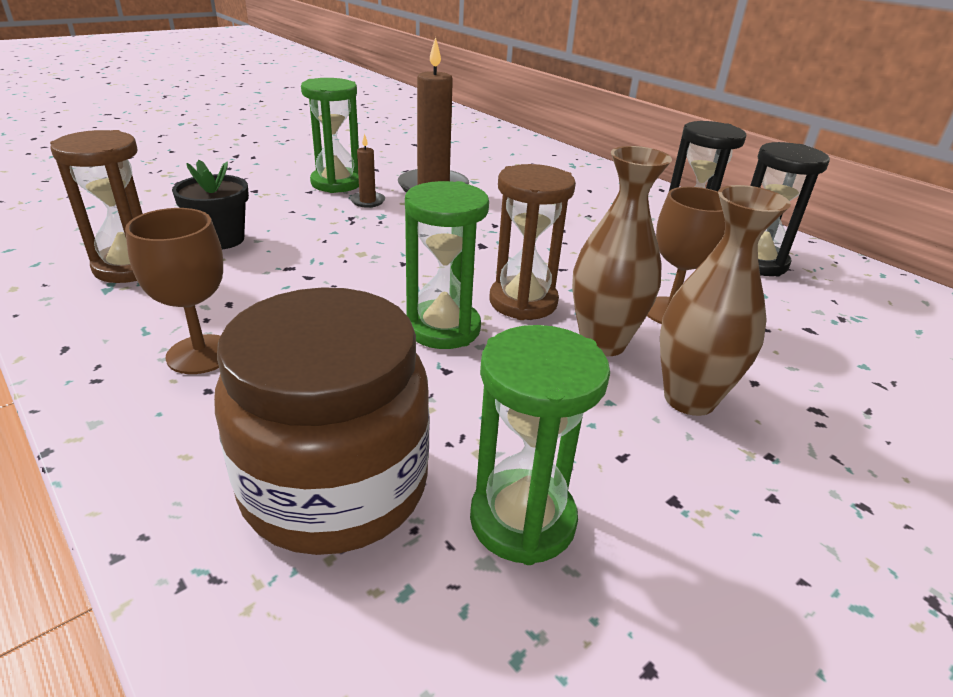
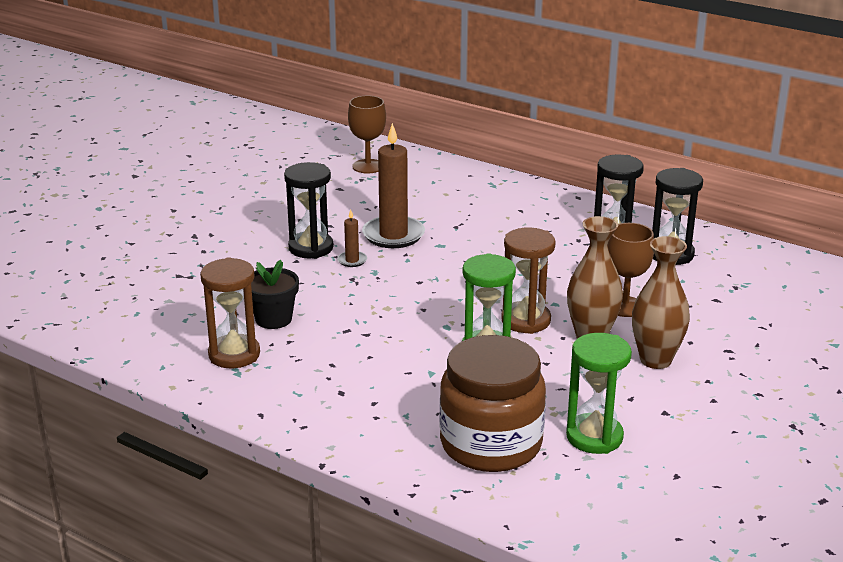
camera: 15 degrees left, 5 degrees down
brown goblet [125,208,223,374] -> brown goblet moved to [348,96,386,173]
green hourglass [301,78,359,193] -> black hourglass [284,162,333,259]

